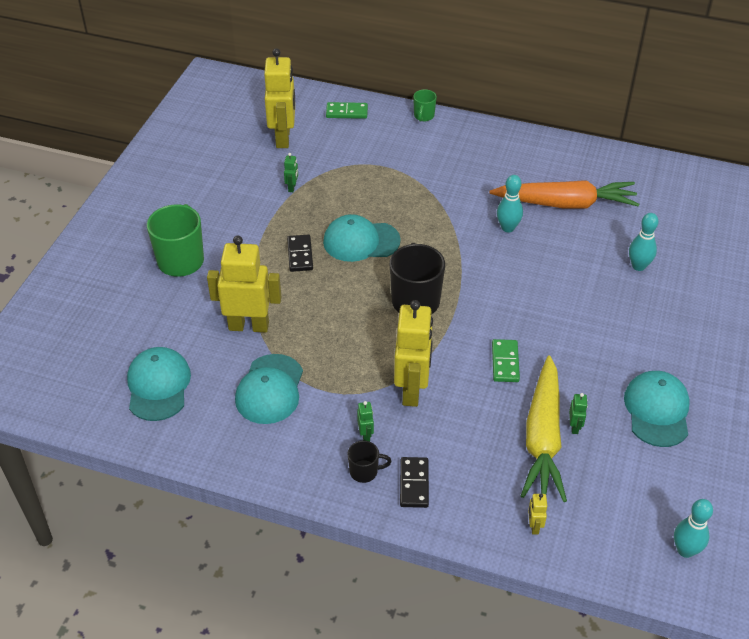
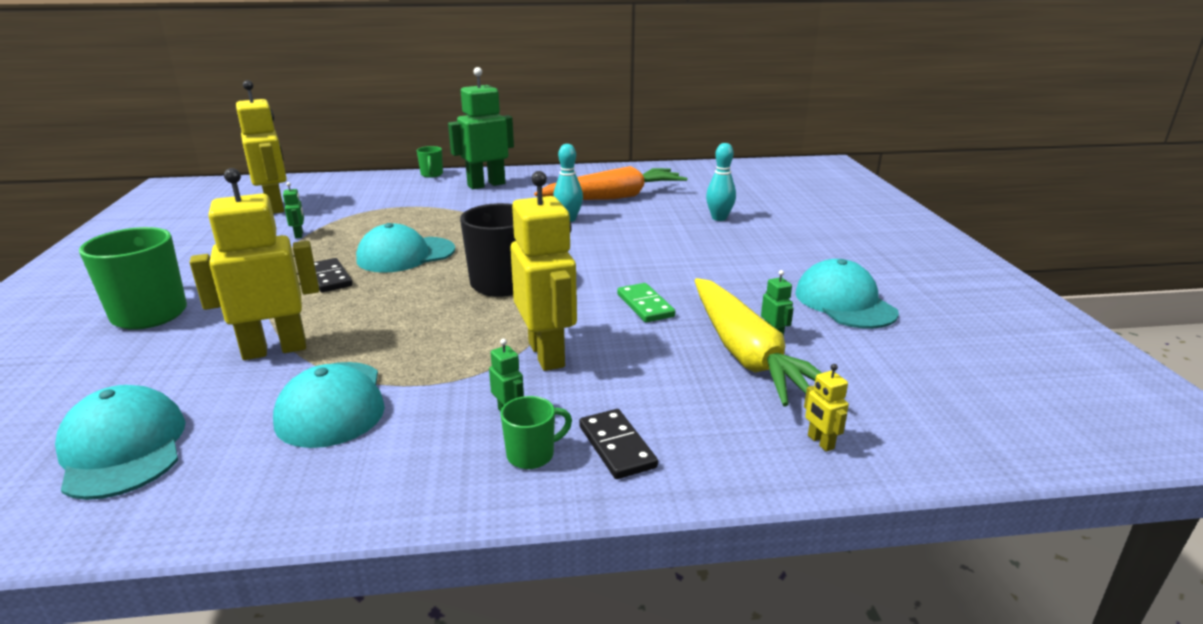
camera: 25 degrees left, 20 degrees down
green domino [326,102,368,119] -> none
black mug [347,441,392,483] -> green mug [501,396,572,469]
turquoise bowling pin [674,499,713,558] -> none
none -> green robot [448,67,514,189]

